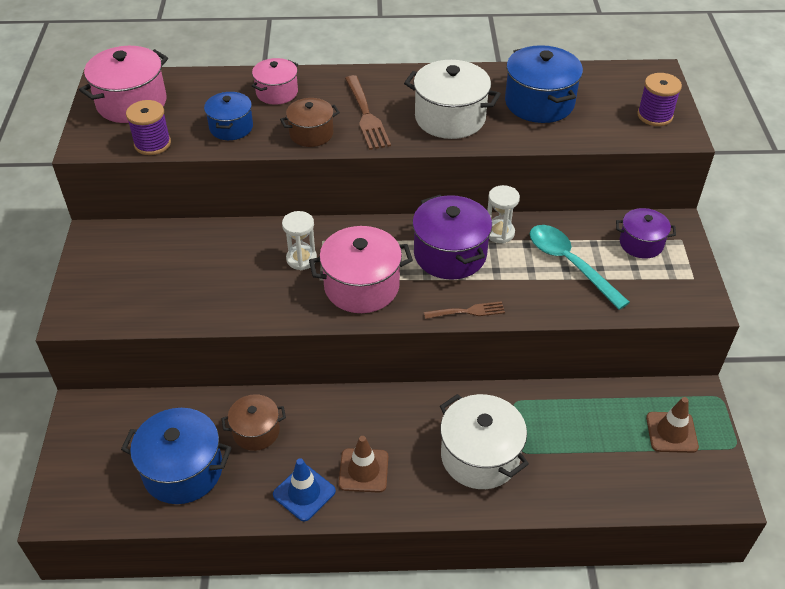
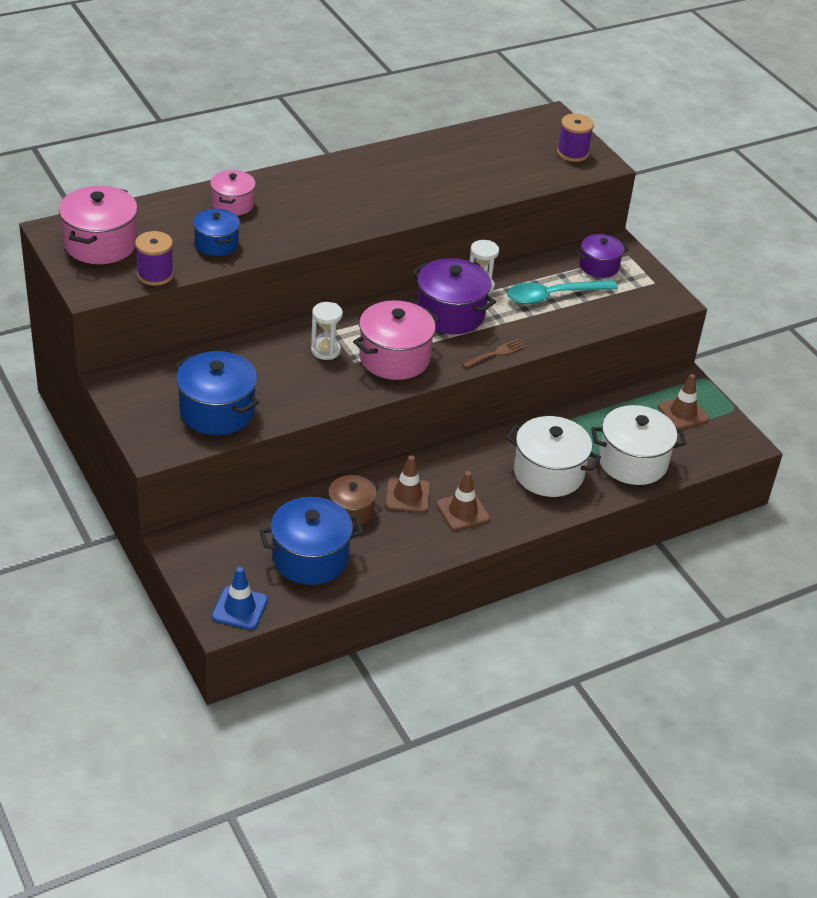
camera: 30 degrees left, 5 degrees down
blue traffic cone [273,458,336,521] -> blue traffic cone moved to [212,567,268,630]
brown pot [280,98,340,147] -> none
brown fork [345,75,391,150] -> none
white pot [404,60,501,139] -> white pot moved to [591,405,686,485]
blue pot [505,45,583,123] -> blue pot moved to [175,351,259,435]
turquoise spoon [529,225,630,310] -> turquoise spoon turned 45 degrees counterclockwise [507,280,618,304]
none -> brown traffic cone [385,455,430,513]

